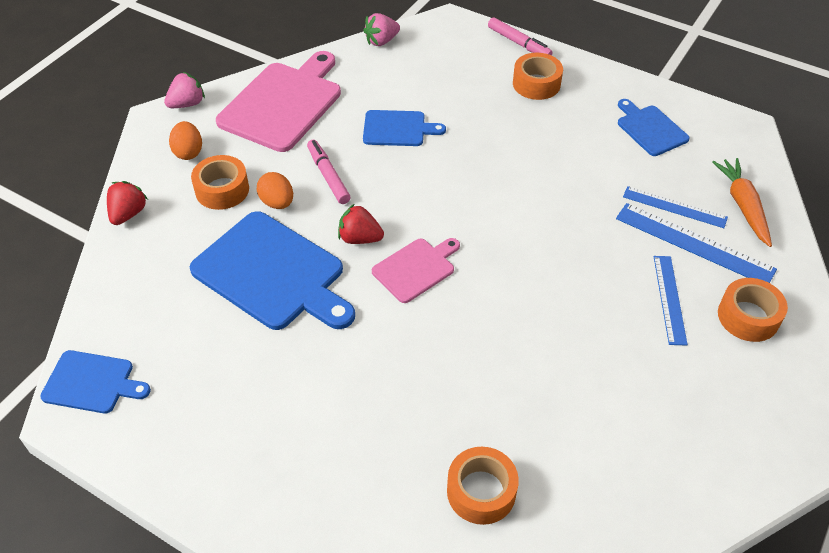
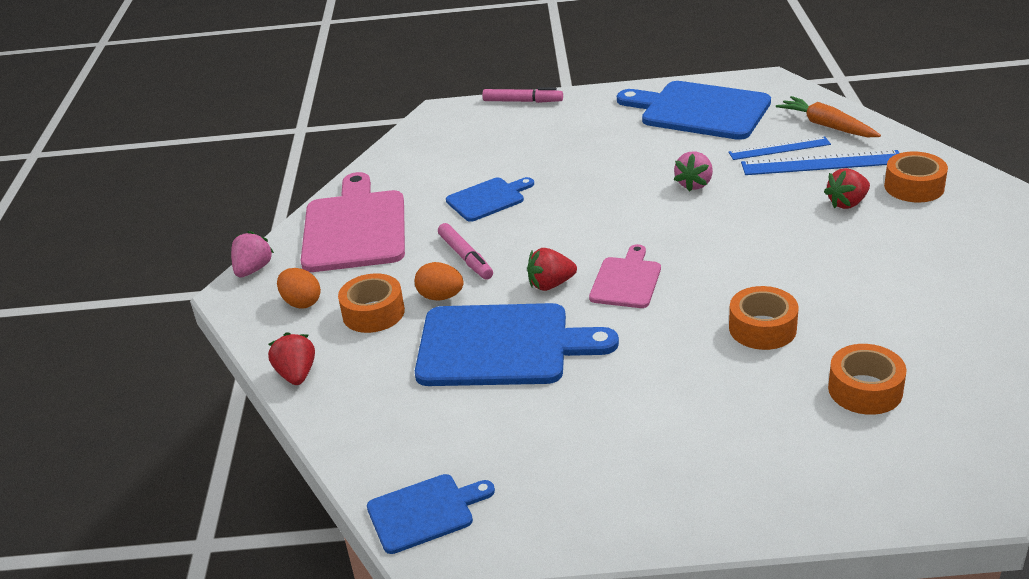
camera: 30 degrees left, 15 degrees down
pink marker [307,140,351,204] -> pink marker turned 150 degrees counterclockwise [438,223,493,280]
pink strawberry [363,13,400,46] -> pink strawberry moved to [674,152,713,192]
orange tape [513,53,563,100] -> orange tape moved to [729,286,799,350]
blue cutting board [618,99,689,156] -> blue cutting board [617,81,771,140], size x1.85
blue ruler [654,256,688,346] -> red strawberry [824,168,870,209]

